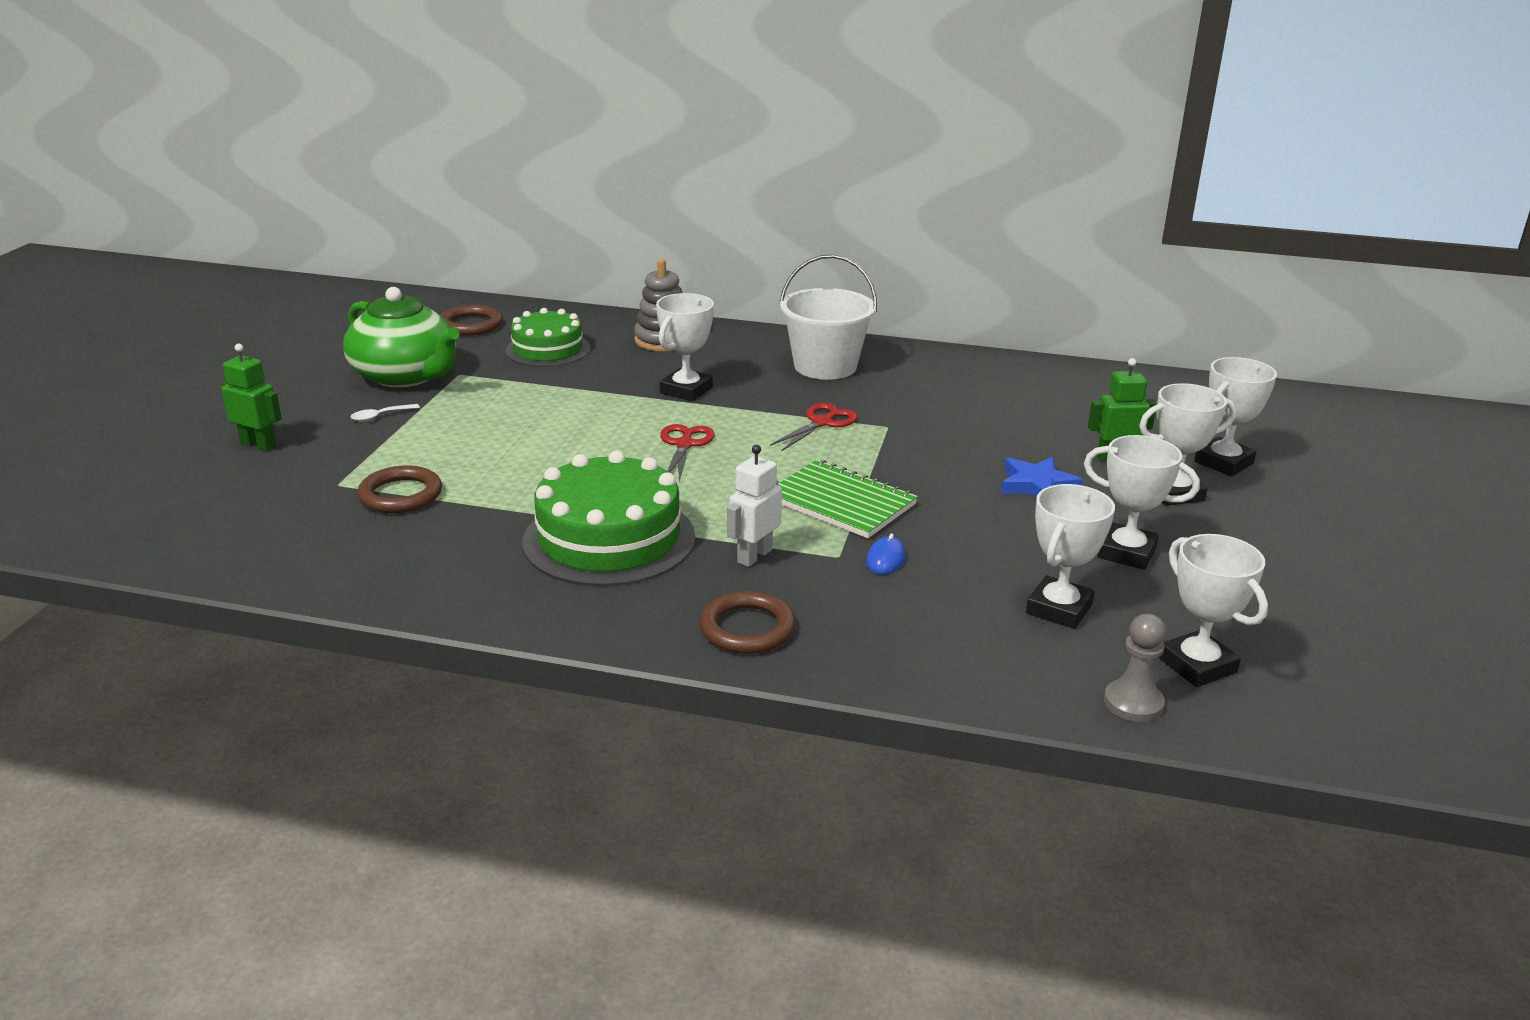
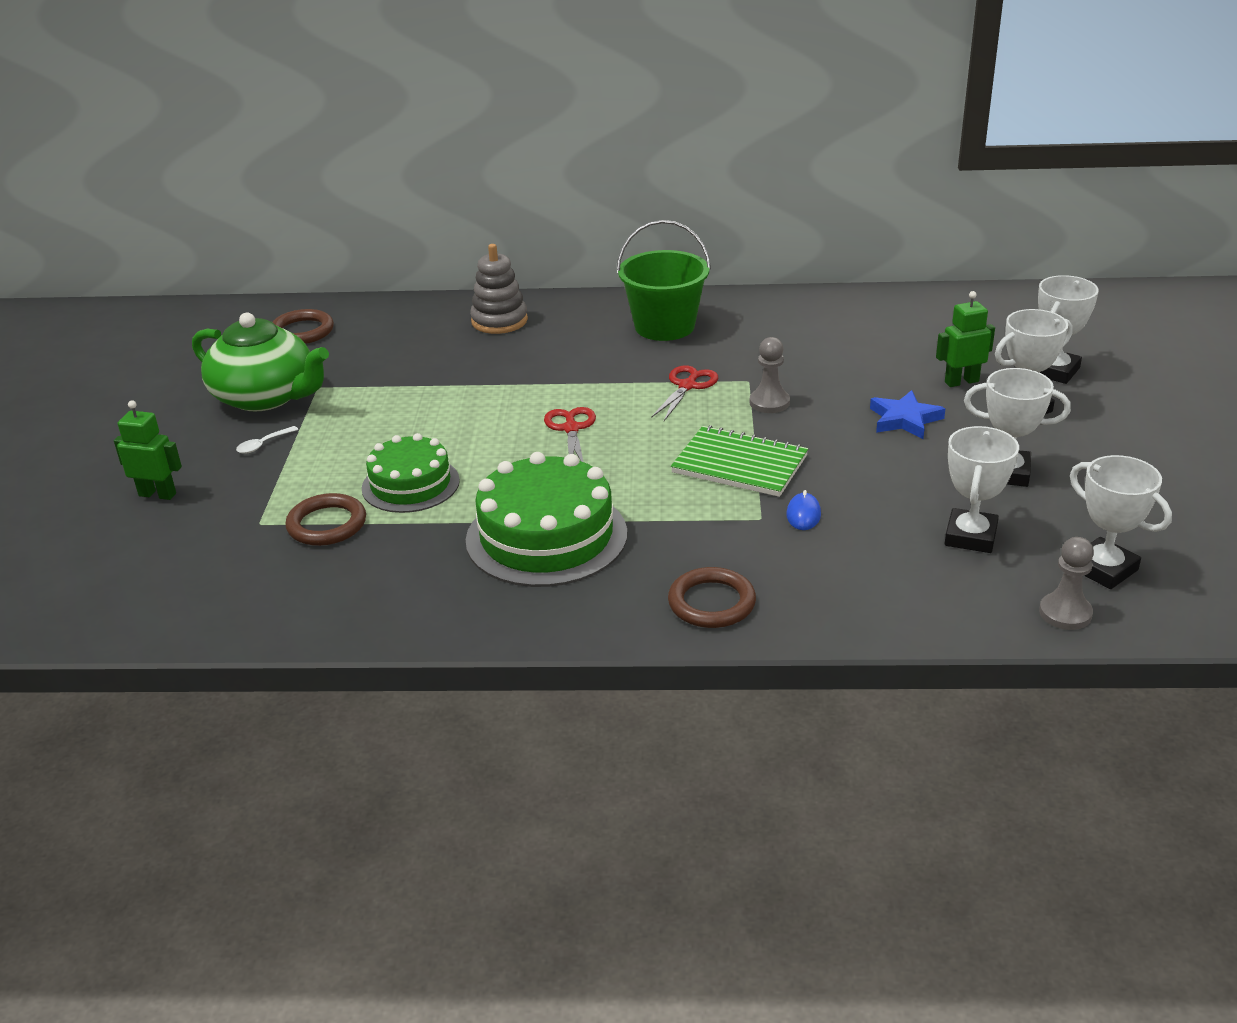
camera: 10 degrees left, 5 degrees up
green cake [505,308,590,367] -> green cake moved to [362,433,460,513]
white trophy [656,293,714,401] -> none
white robot [727,445,782,567] -> none
white bucket [779,254,877,380] -> green bucket [617,220,711,341]
none -> grey pawn [750,337,790,413]

